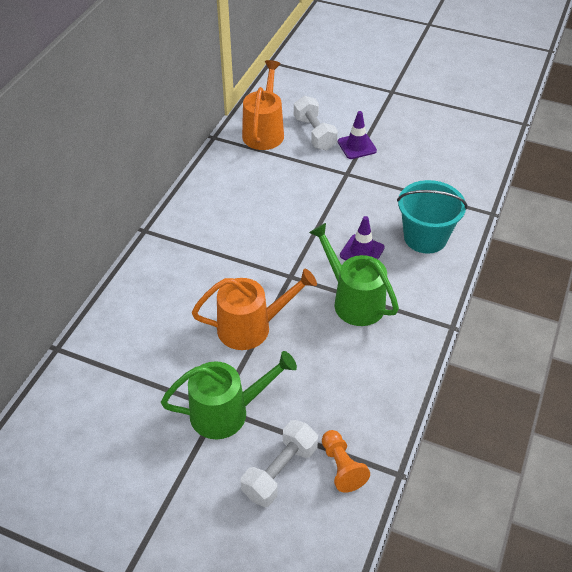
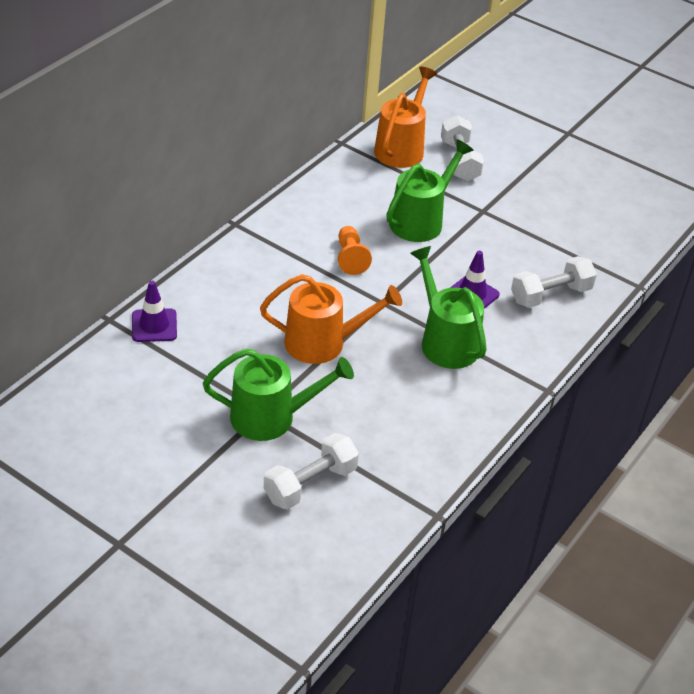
camera: 10 degrees right, 5 degrees down
orange pawn [322,430,370,493] -> orange pawn moved to [338,226,372,275]
purple traffic cone [338,111,377,159] -> purple traffic cone moved to [132,281,177,342]
turquoise bucket [397,180,467,254] -> white dumbbell [511,256,597,308]
none -> green watering can [386,139,474,242]

